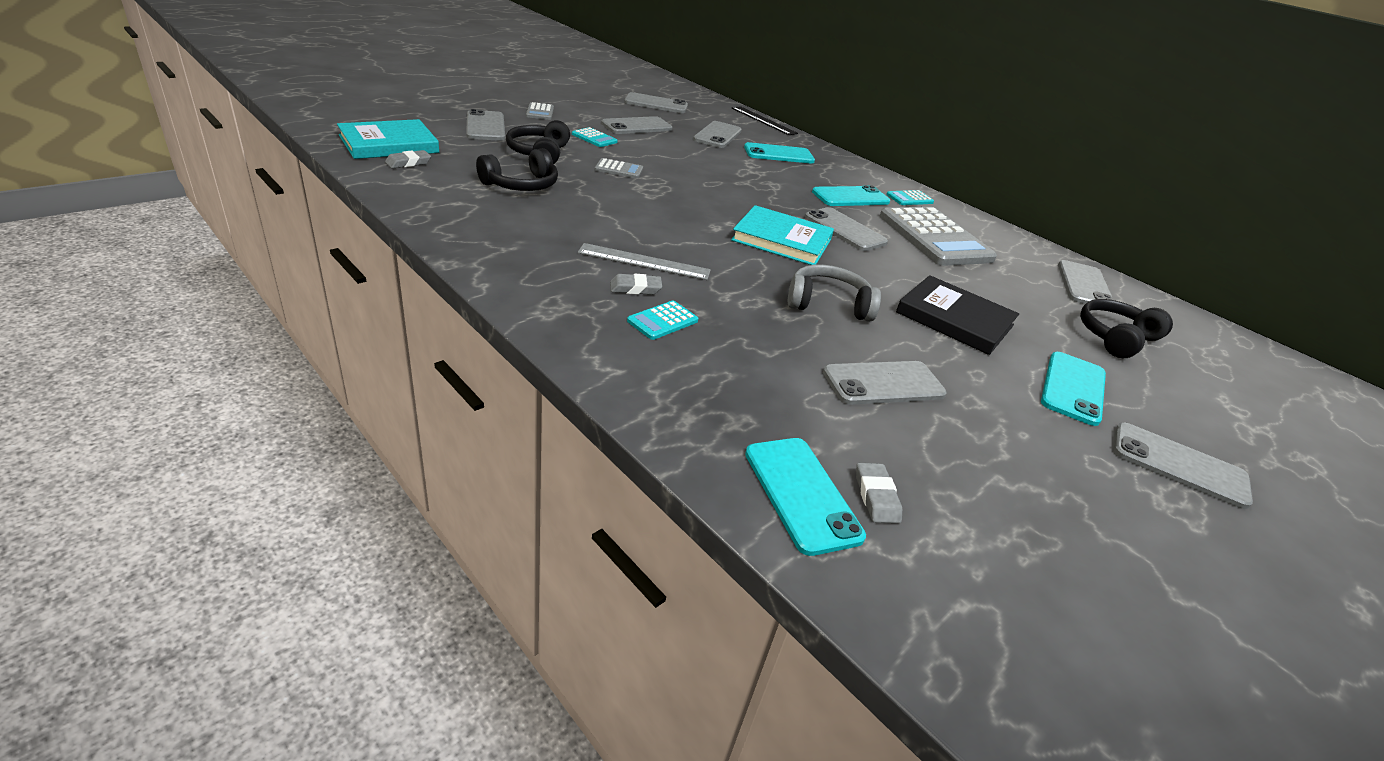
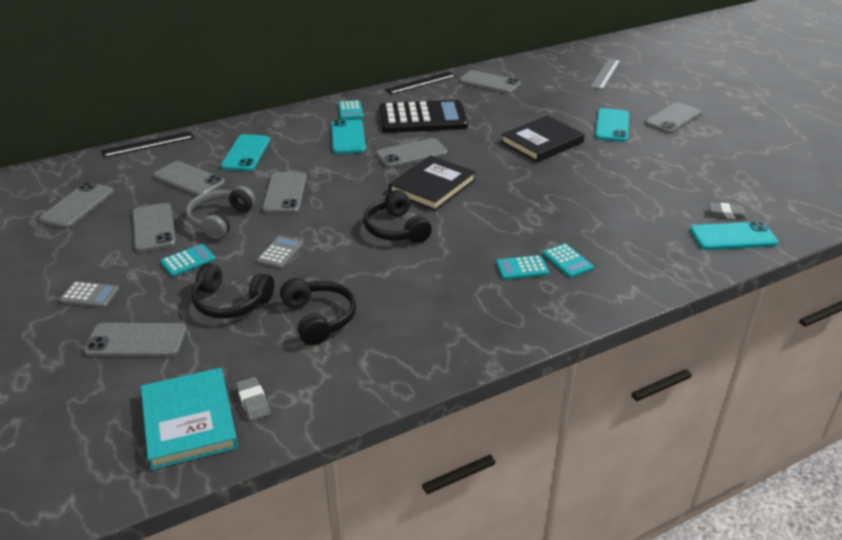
camera: 70 degrees left, 0 degrees up
grey ruler [578,243,711,280] -> grey ruler moved to [590,58,620,90]
grey eraser [610,274,662,295] -> turquoise calculator [496,255,549,280]
turquoise book [731,205,834,265] -> black book [389,155,476,211]
grey headphones [788,264,881,322] -> grey headphones moved to [186,186,256,239]
grey phone [823,361,947,405] -> grey phone moved to [262,172,306,213]
grey calculator [880,207,997,266] -> black calculator [379,100,468,133]
turquoise phone [1041,352,1106,426] -> turquoise phone turned 60 degrees clockwise [595,108,629,142]
black headphones [1080,299,1173,358] -> black headphones moved to [363,190,432,243]
none -> black ruler [385,72,457,95]

